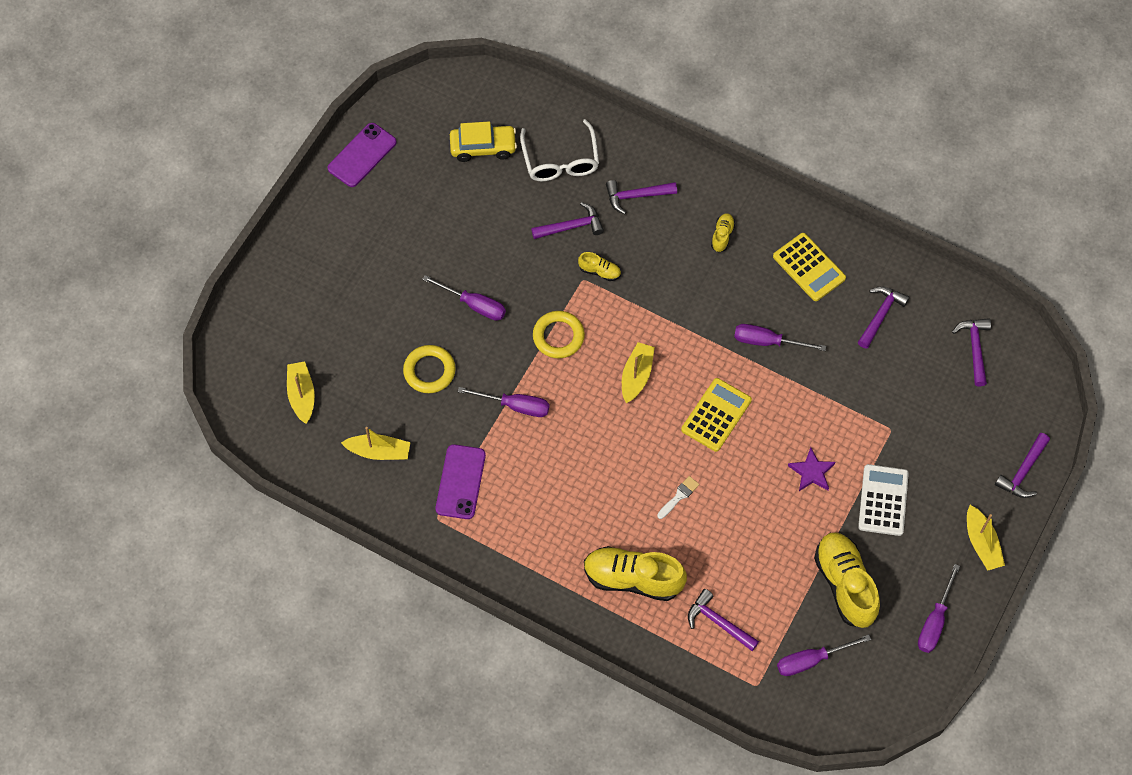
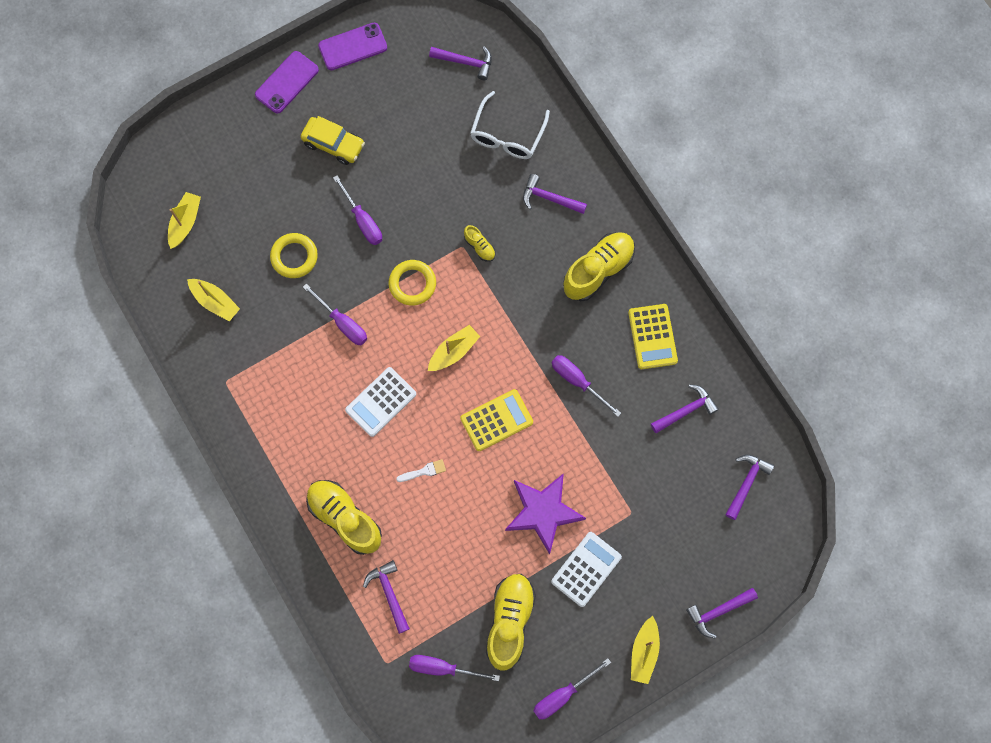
camera: 30 degrees right, 10 degrees up
purple phone [436,444,486,519] -> purple phone moved to [255,51,319,113]
yellow car [450,121,517,162] -> yellow car moved to [301,116,365,165]
purple hammer [531,202,604,239] -> purple hammer moved to [429,46,492,80]
yellow shoe [711,213,735,252] -> yellow shoe [563,232,635,301], size x2.16
purple star [788,447,835,491] -> purple star [505,473,586,554], size x1.84
none -> white calculator [345,367,416,437]

